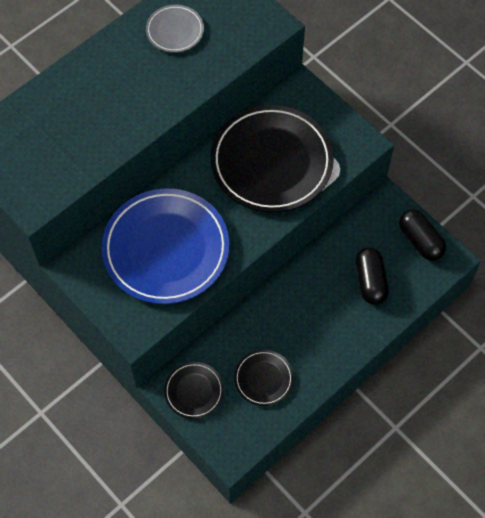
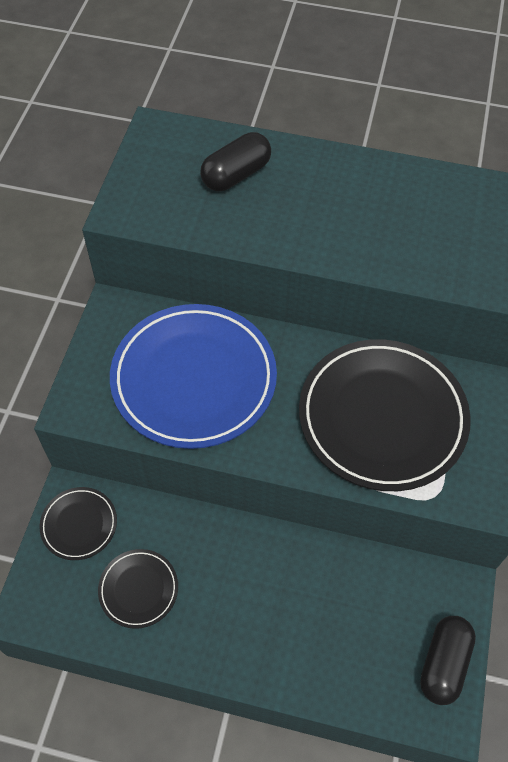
camera: 55 degrees right, 5 degrees down
grey plate [146,5,204,53] -> none
black capsule [355,247,389,305] -> black capsule moved to [200,132,271,191]

